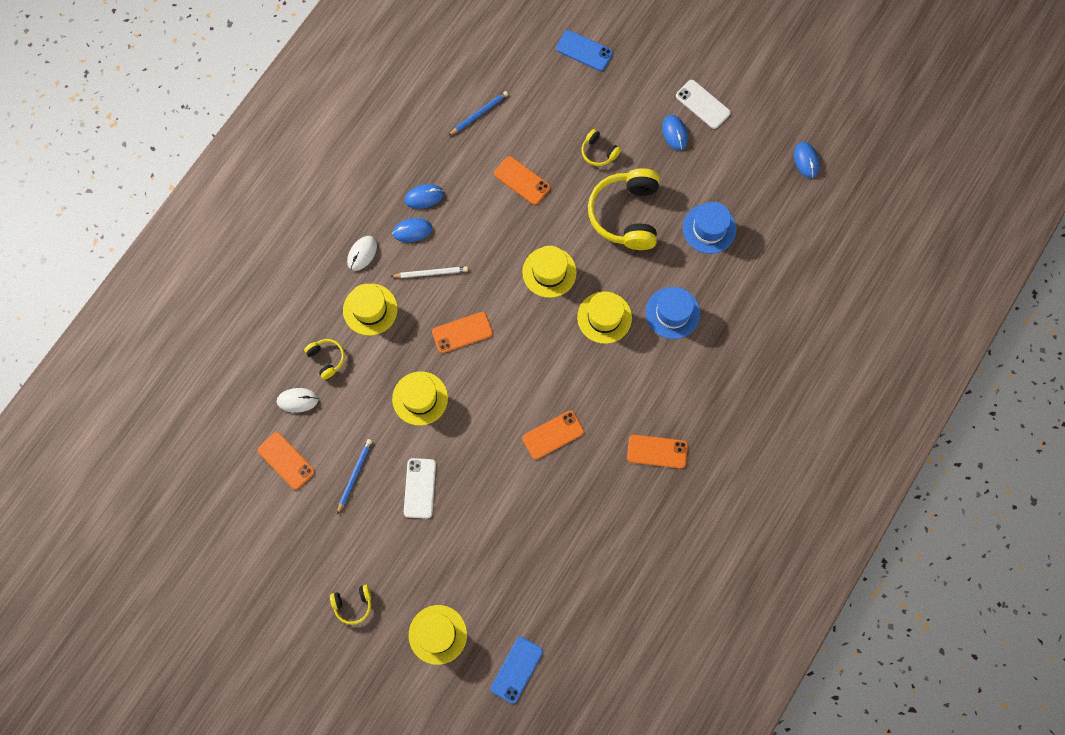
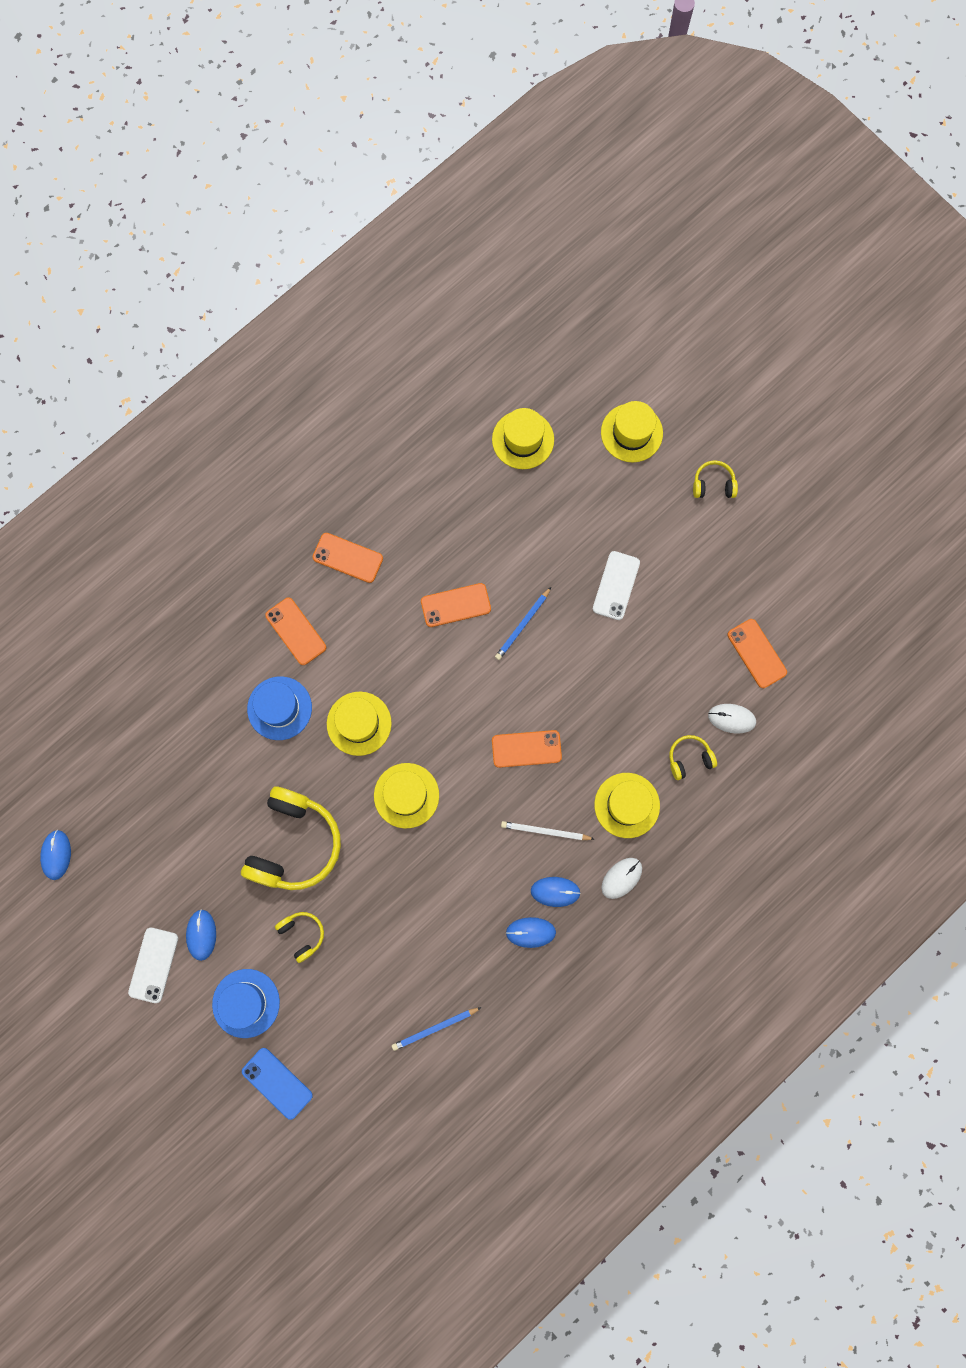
camera: 165 degrees left, 5 degrees up
yellow headphones [304,339,345,379] -> yellow headphones turned 90 degrees clockwise [669,735,717,780]
blue pencil [337,439,372,514] -> blue pencil moved to [495,587,551,660]
yellow hat [392,371,448,426] -> yellow hat moved to [492,408,554,469]
blue phone [490,637,543,704] -> none
orange phone [494,156,550,205] -> orange phone moved to [265,598,326,665]
white phone [676,80,731,129] -> white phone turned 45 degrees clockwise [128,928,178,1003]
blue hat [683,202,736,254] -> blue hat moved to [212,969,280,1038]

